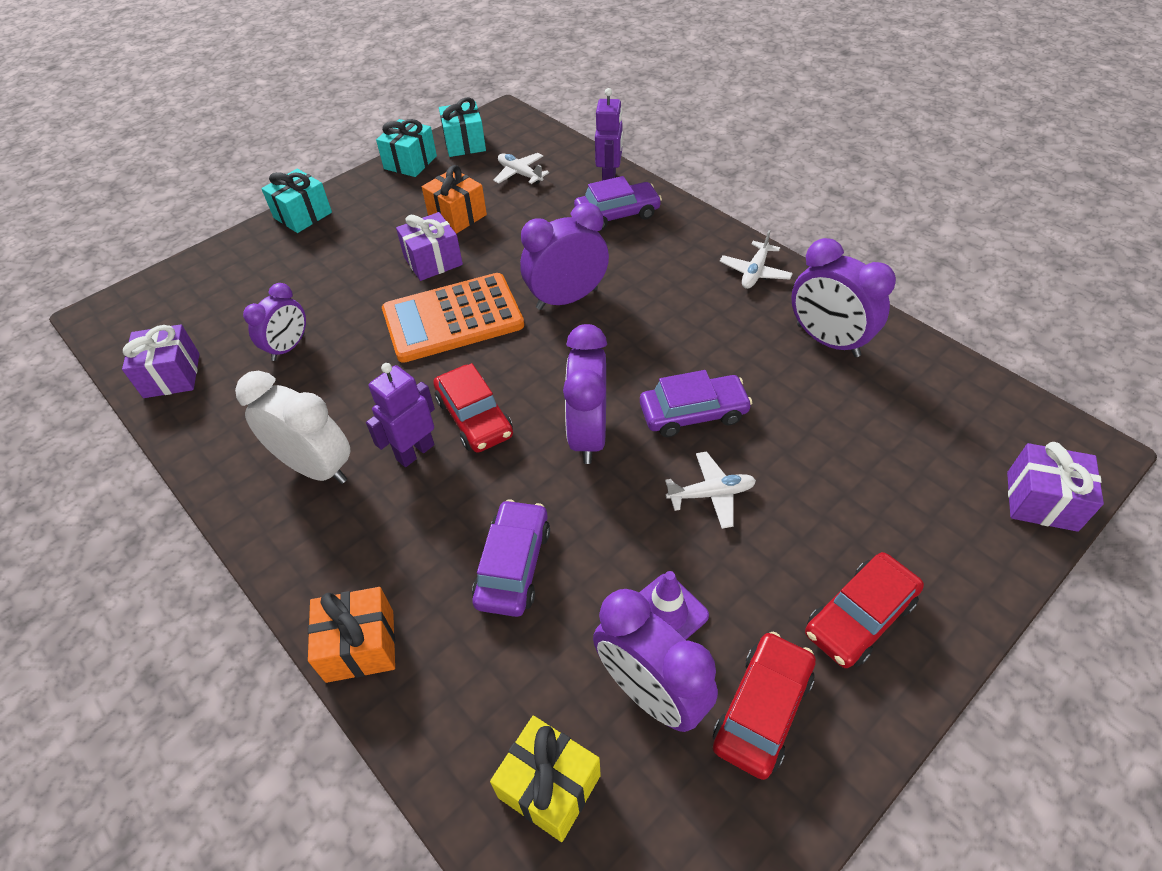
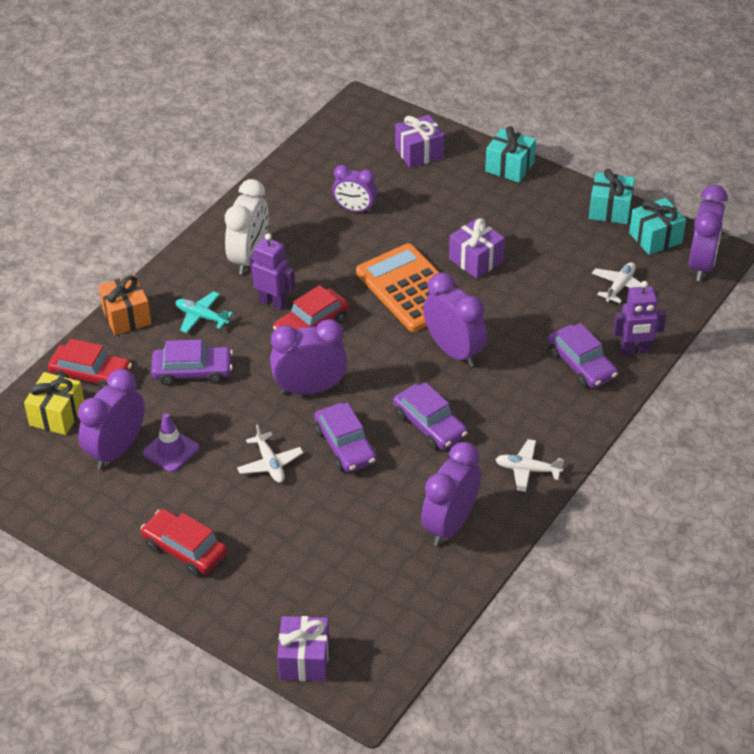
camera: 75 degrees right, 5 degrees down
purple gift [122,324,199,398] -> purple gift moved to [395,115,444,168]
orange gift [422,165,487,234] -> none
red car [713,632,816,780] -> red car moved to [48,339,132,390]
none -> turquoise plane [176,291,233,333]
none -> purple car [393,382,468,450]
none -> purple clock [689,185,728,281]

